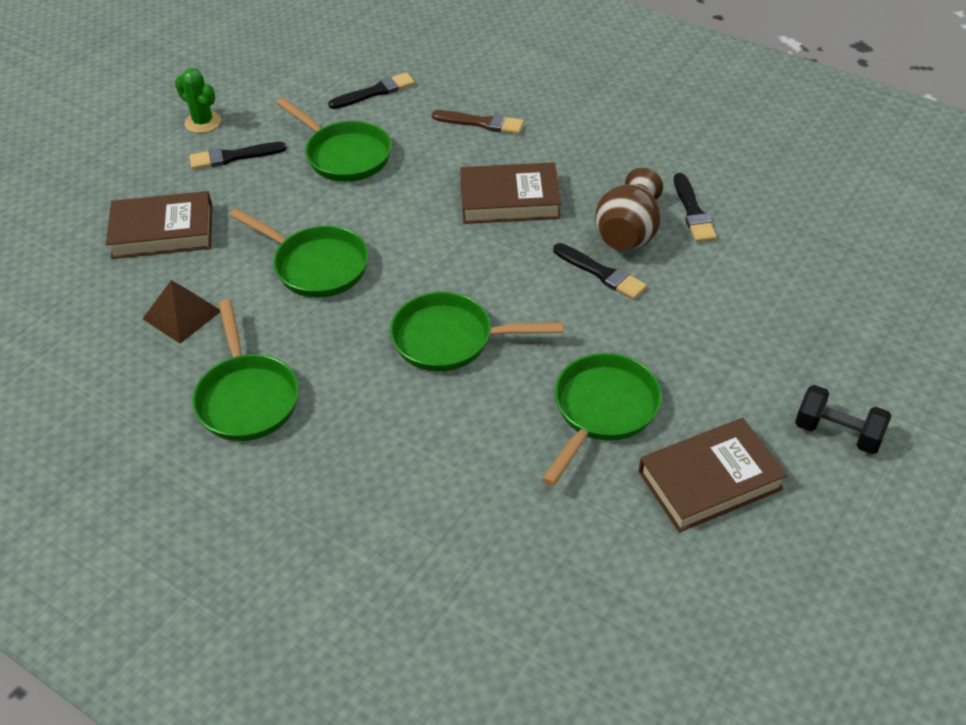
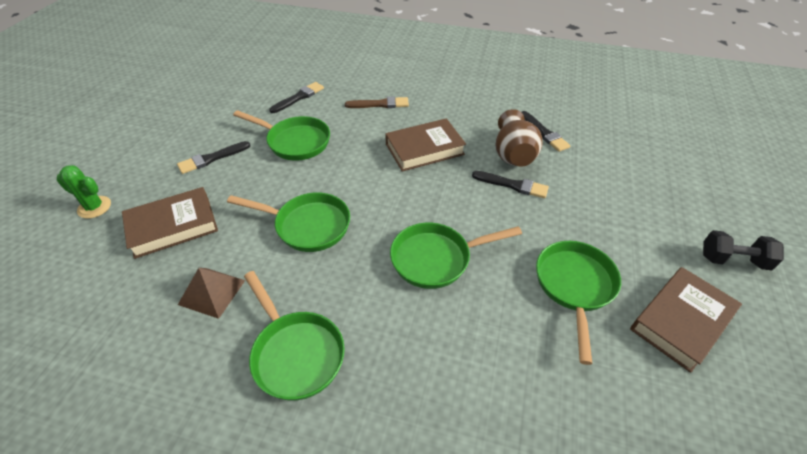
camera: 20 degrees left, 0 degrees up
green cactus [175,68,221,133] -> green cactus moved to [57,165,111,219]

